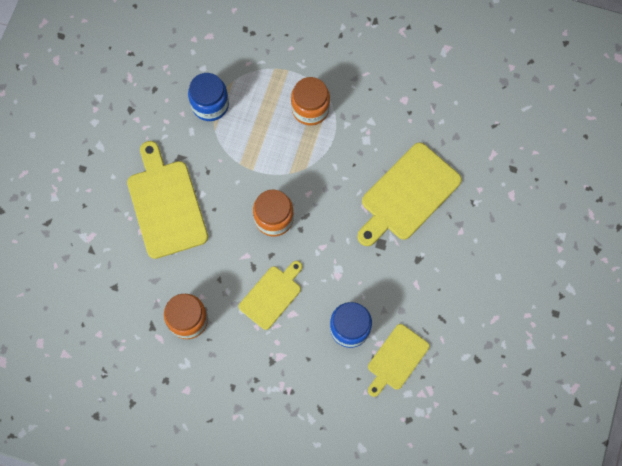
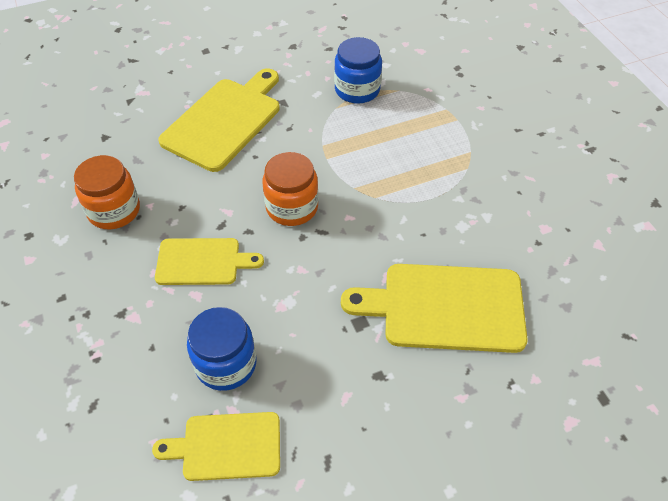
camera: 50 degrees right, 20 degrees down
orange jar [291,77,330,126] -> none

